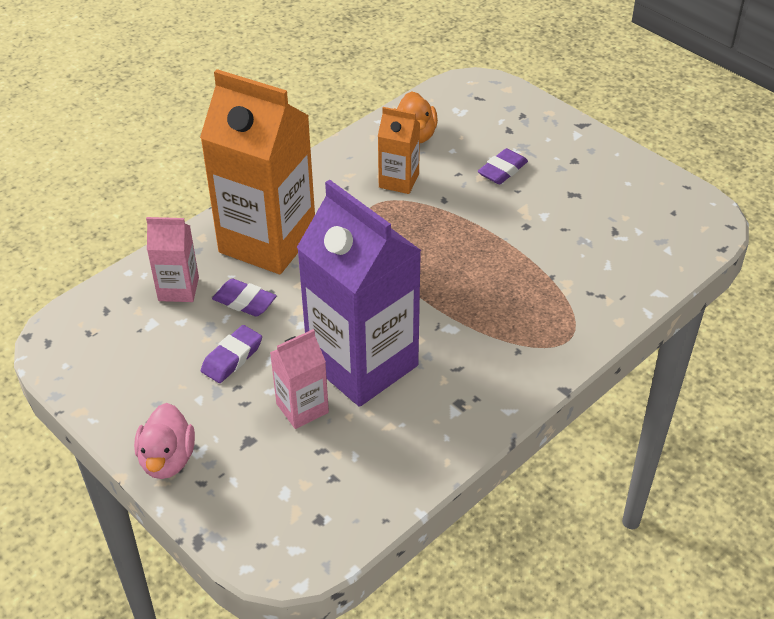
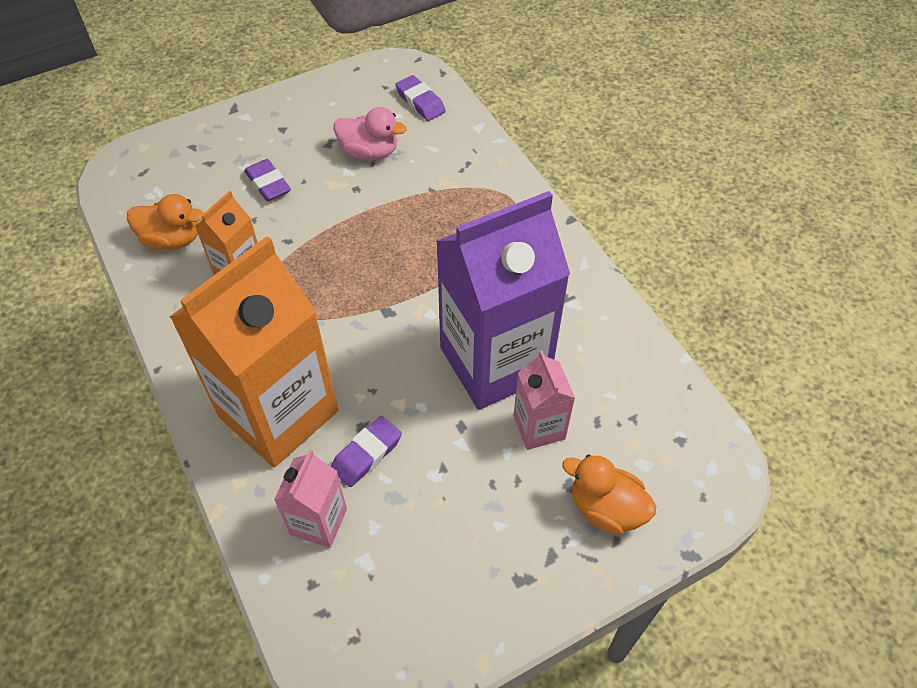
camera: 75 degrees left, 10 degrees up
pink duck [134,403,195,479] -> pink duck moved to [334,107,407,160]
purple eraser [201,325,262,383] -> purple eraser moved to [395,75,446,121]
none -> orange duck [562,454,656,535]

